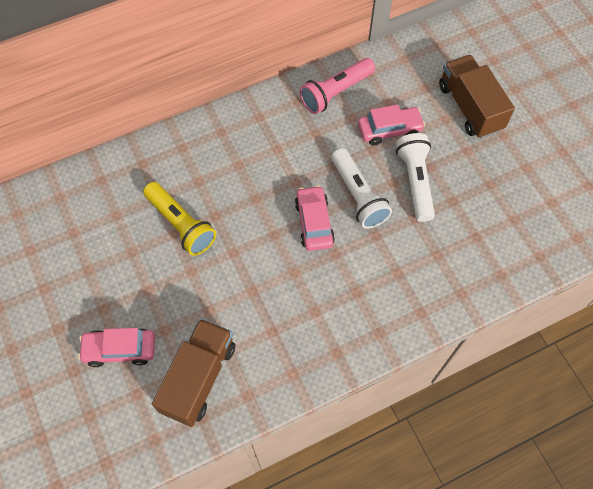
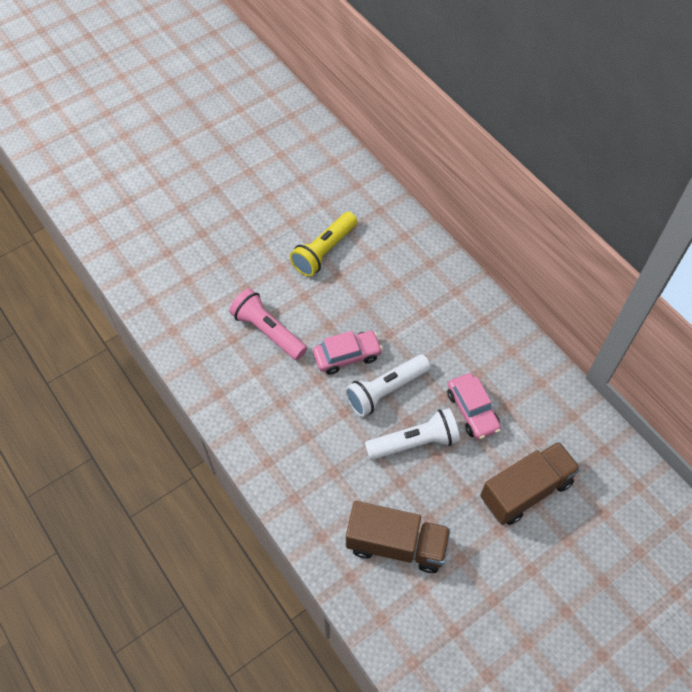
camera: 80 degrees right, 5 degrees down
pink car [78,328,155,367] -> none
brown truck [152,318,235,427] -> brown truck moved to [346,501,451,573]
pink flashlight [300,58,375,114] -> pink flashlight moved to [229,289,307,360]

